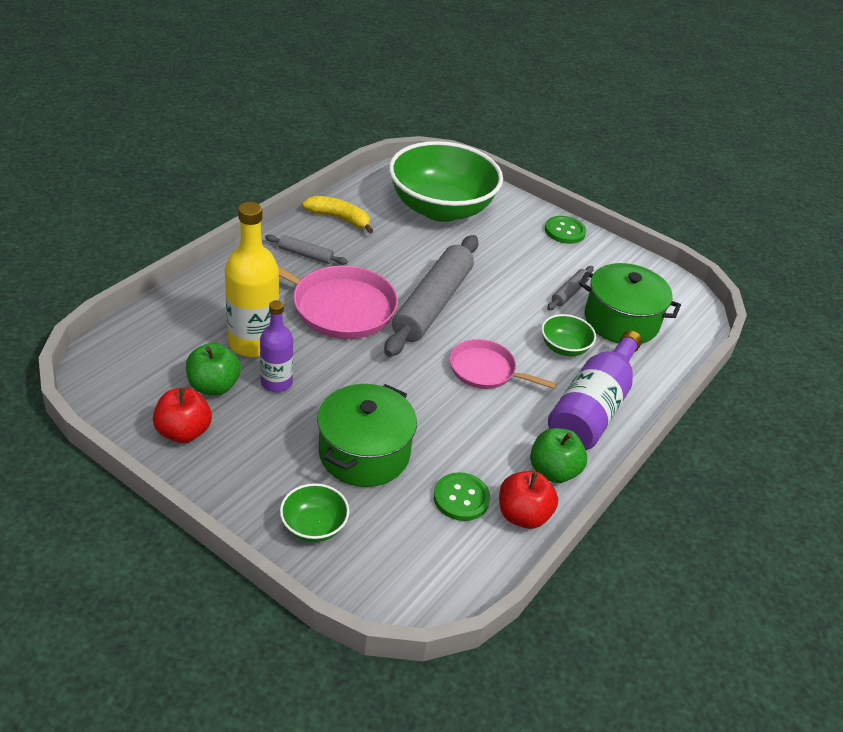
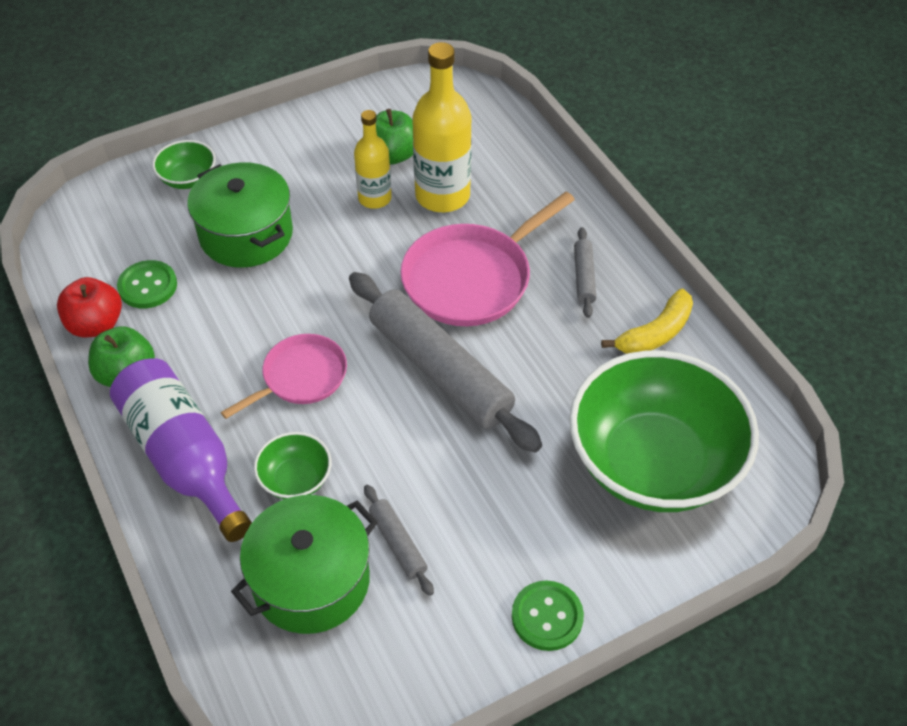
camera: 120 degrees right, 10 degrees up
red apple [153,387,212,443] -> none
purple bottle [260,300,293,392] -> yellow bottle [354,110,392,209]
grey rolling pin [265,234,348,265] -> grey rolling pin turned 45 degrees counterclockwise [574,227,596,318]

